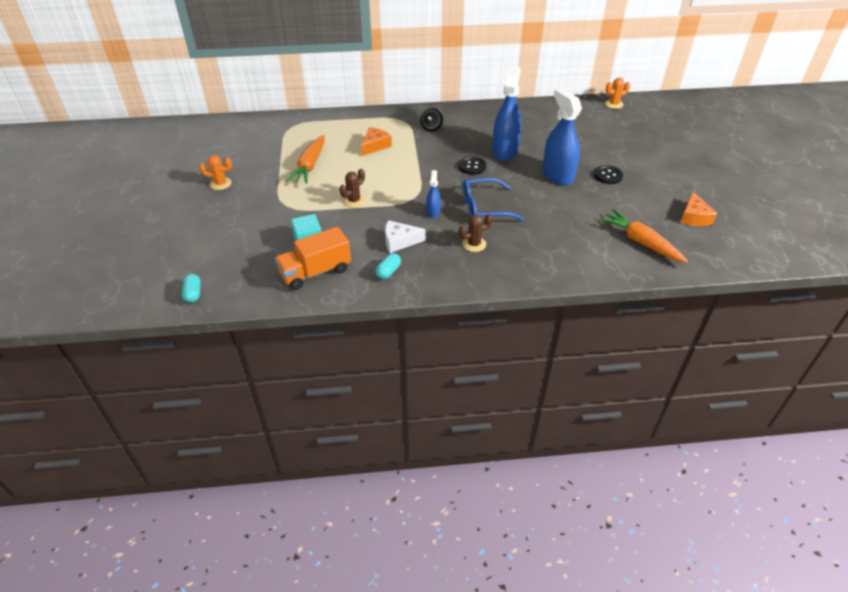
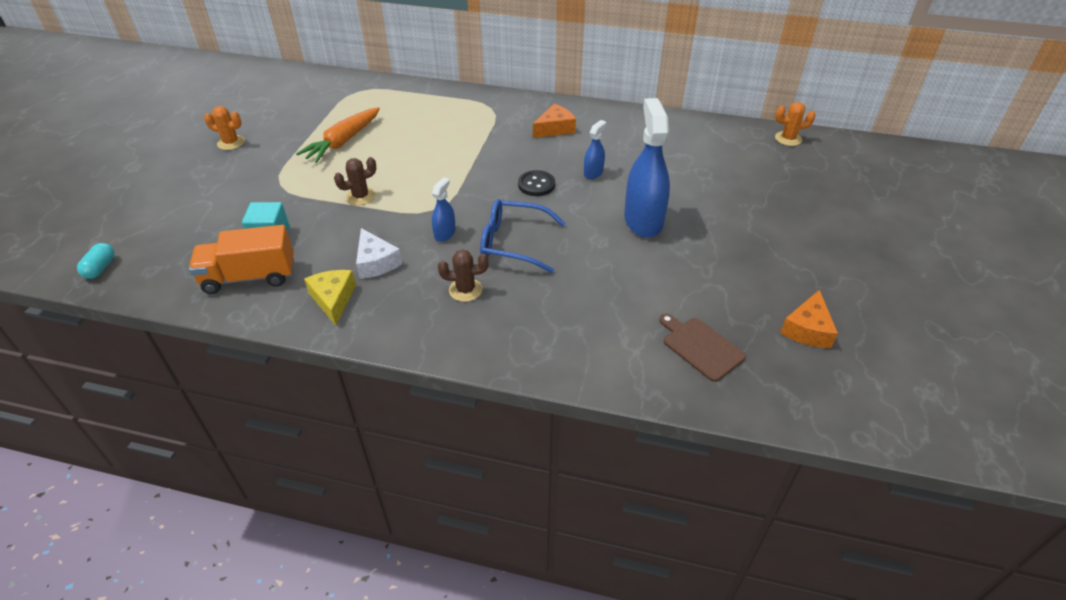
camera: 20 degrees right, 0 degrees up
orange cheese [361,127,392,156] -> orange cheese moved to [533,104,576,138]
turquoise capsule [375,253,401,279] -> yellow cheese [304,270,356,325]
white cheese [385,220,425,253] -> white cheese turned 135 degrees counterclockwise [356,228,402,279]
black spinning top [420,108,443,132] -> none
blue spray bottle [492,66,522,161] -> blue spray bottle [584,120,606,179], size x0.48
black button [594,165,623,184] -> none
orange carrot [599,209,688,263] -> brown cutting board [659,314,746,382]

